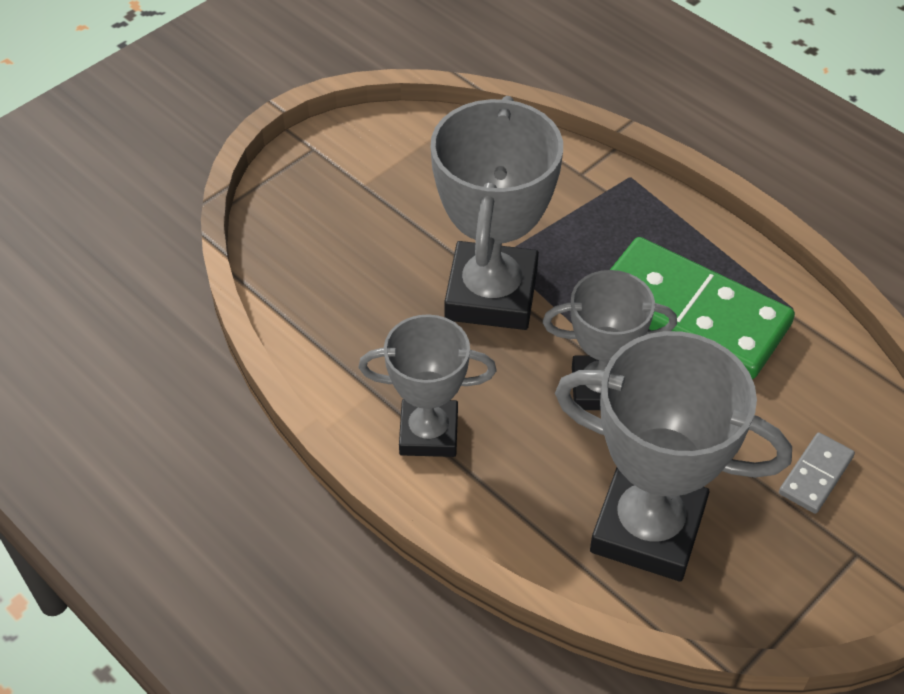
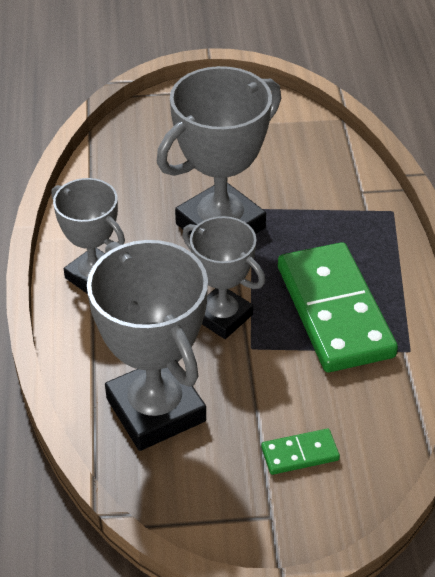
camera: 40 degrees right, 5 degrees down
grey domino [779,433,855,514] -> green domino [261,429,340,475]

